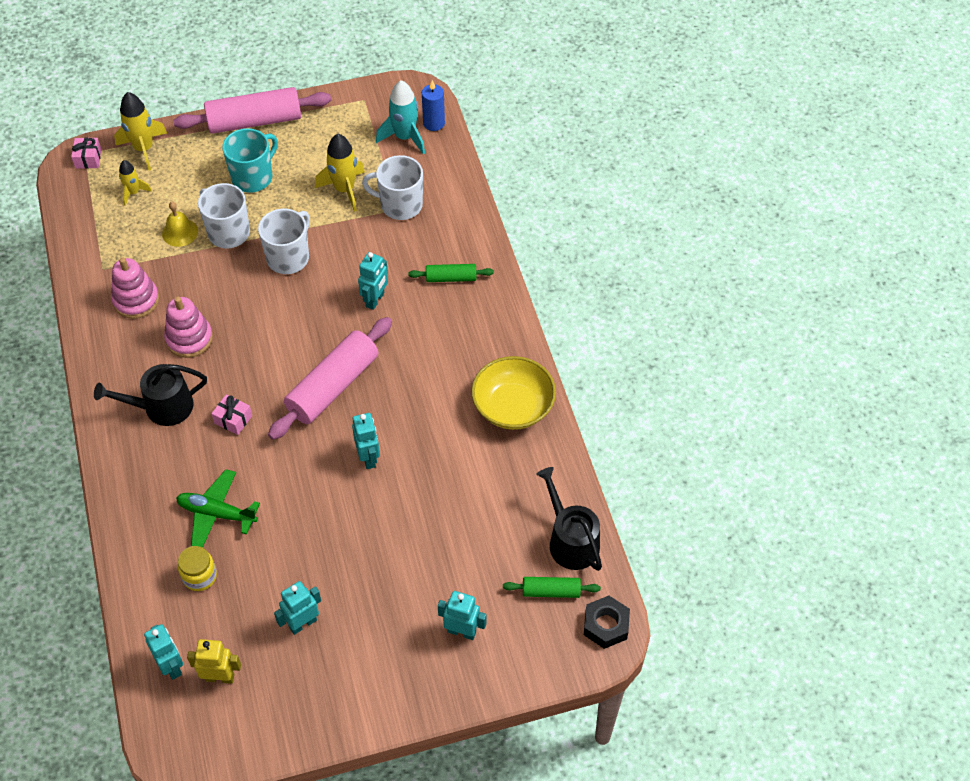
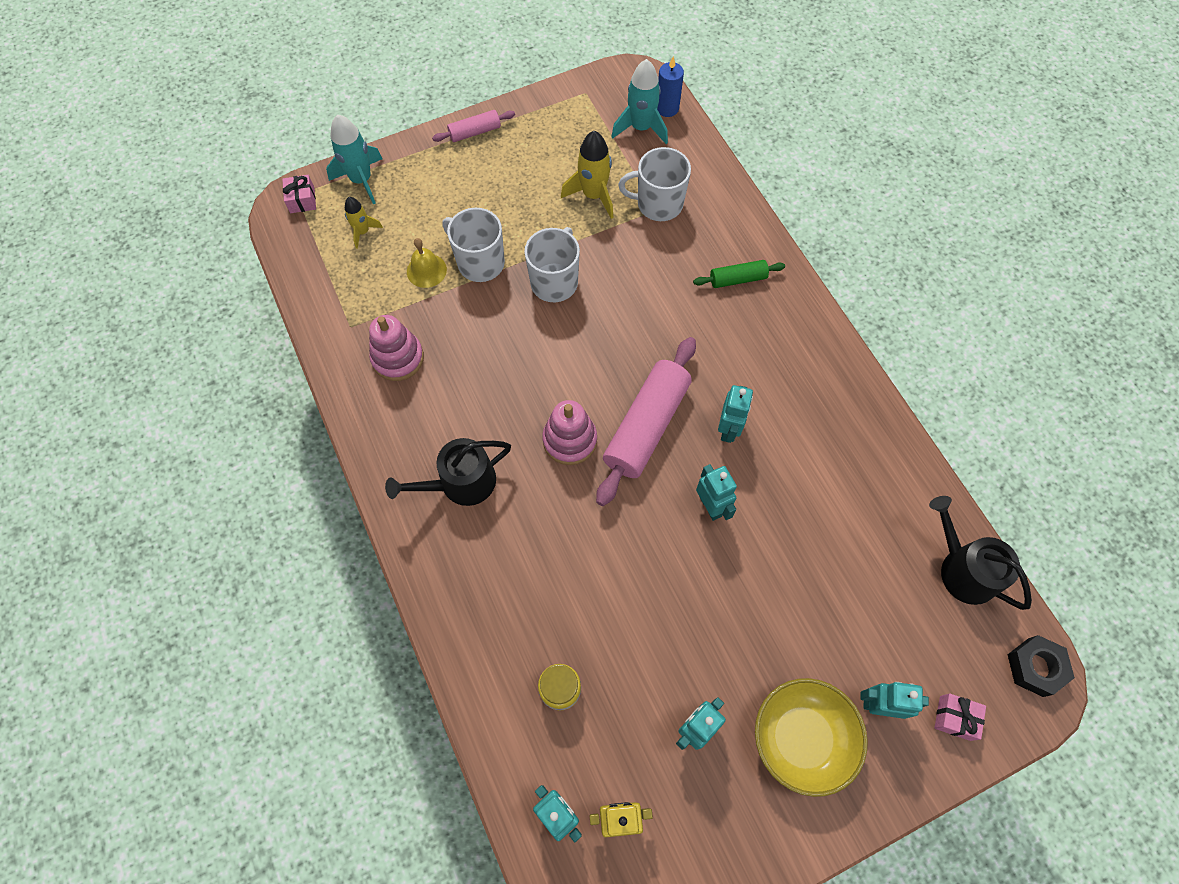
camera: 10 degrees left, 10 degrees up
yellow rocket [114,92,167,171] -> turquoise rocket [326,114,383,204]
pink stacking toy [164,297,213,358] -> pink stacking toy moved to [542,400,597,465]
pink rolling pin [173,87,331,134] -> pink rolling pin [432,110,515,142], size x0.50
green plane [176,469,260,548] -> none
pink gift [211,394,252,435] -> pink gift moved to [934,693,986,741]
turquoise mug [222,128,278,193] -> none
turquoise robot [358,252,388,310] -> turquoise robot moved to [718,385,753,443]
yellow bowl [471,356,556,430] -> yellow bowl moved to [755,678,868,797]
green rolling pin [503,577,601,598] -> none

